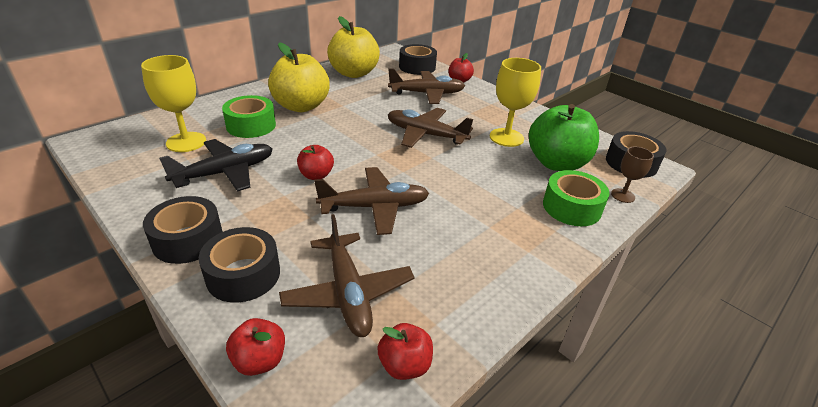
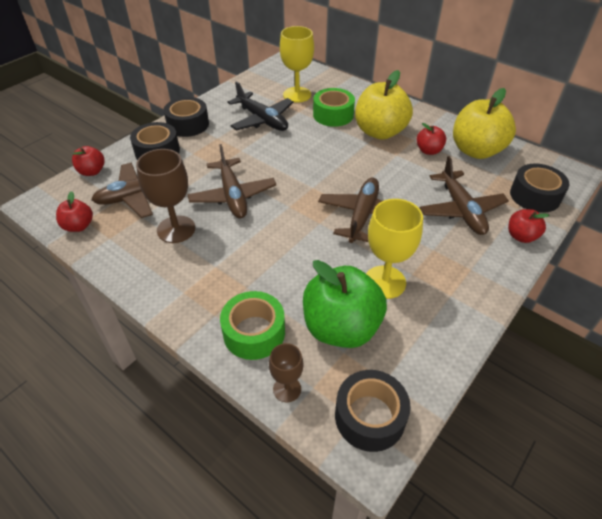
camera: 85 degrees right, 10 degrees up
red apple [297,145,334,180] -> red apple moved to [416,123,446,155]
none -> brown goblet [136,149,195,243]

